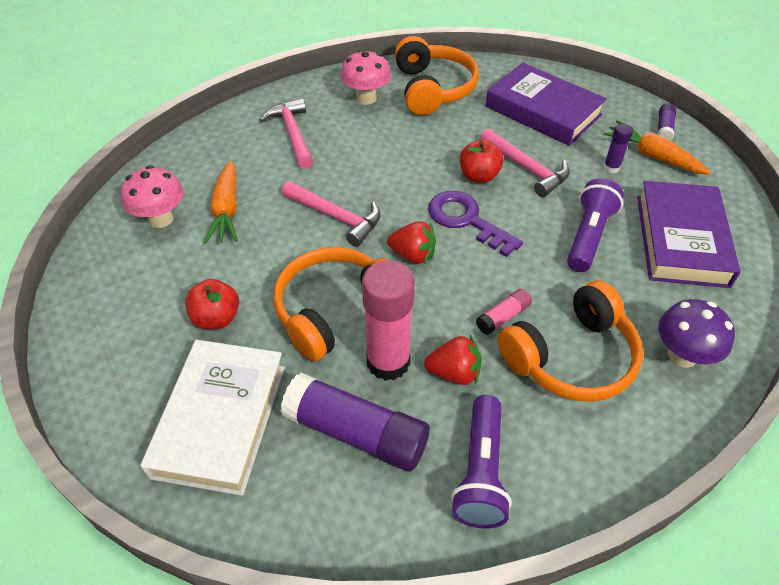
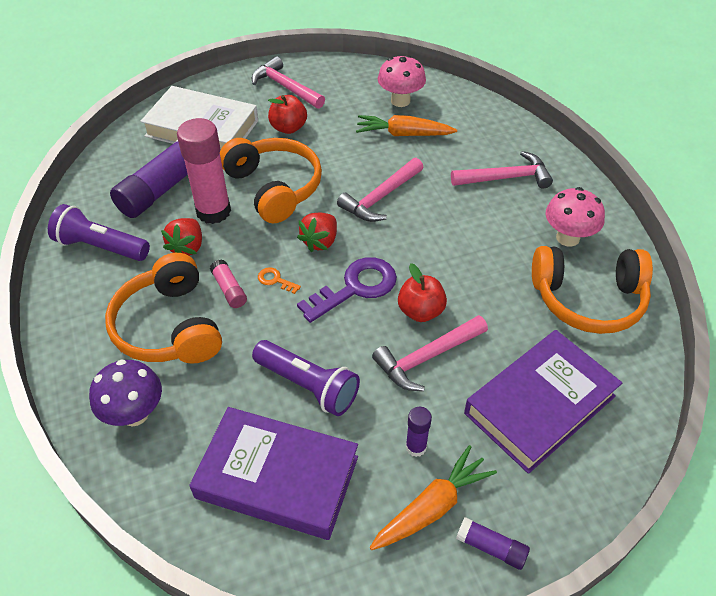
camera: 100 degrees right, 0 degrees up
none -> pink hammer [252,56,325,109]
none -> orange key [258,267,301,294]

